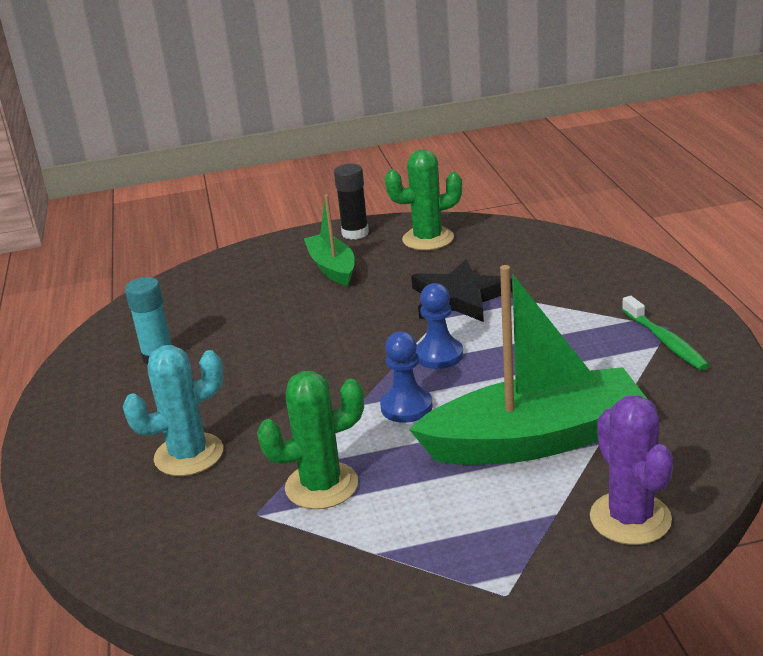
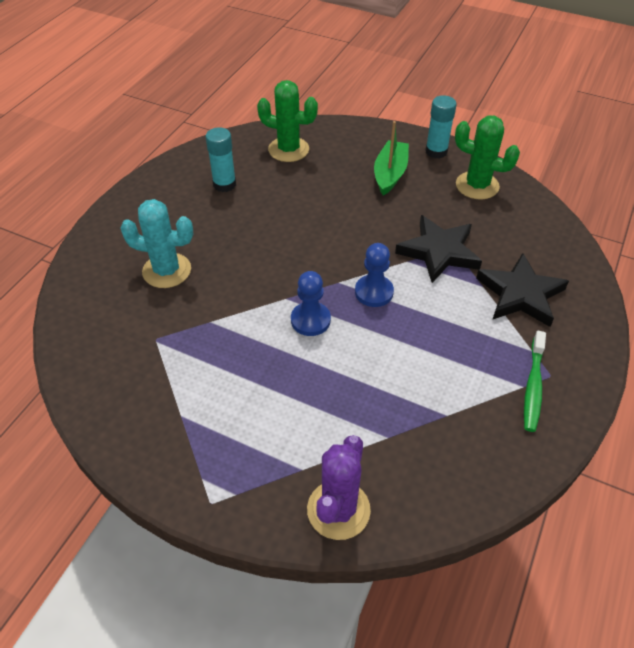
camera: 35 degrees right, 20 degrees up
green cactus [257,371,364,509] -> green cactus moved to [257,80,318,162]
black glue stick [334,164,369,240] -> turquoise glue stick [425,95,457,159]
green boat [409,265,647,465] -> none
none -> black star [476,253,569,327]

